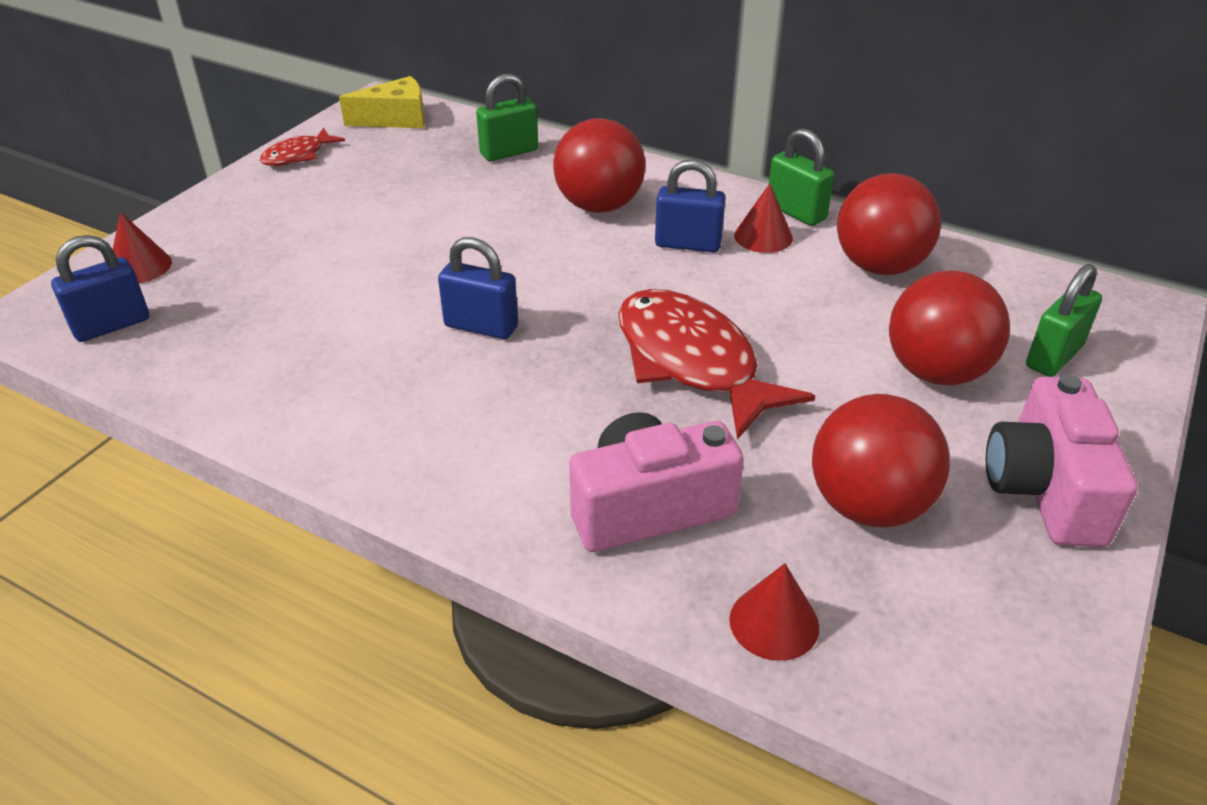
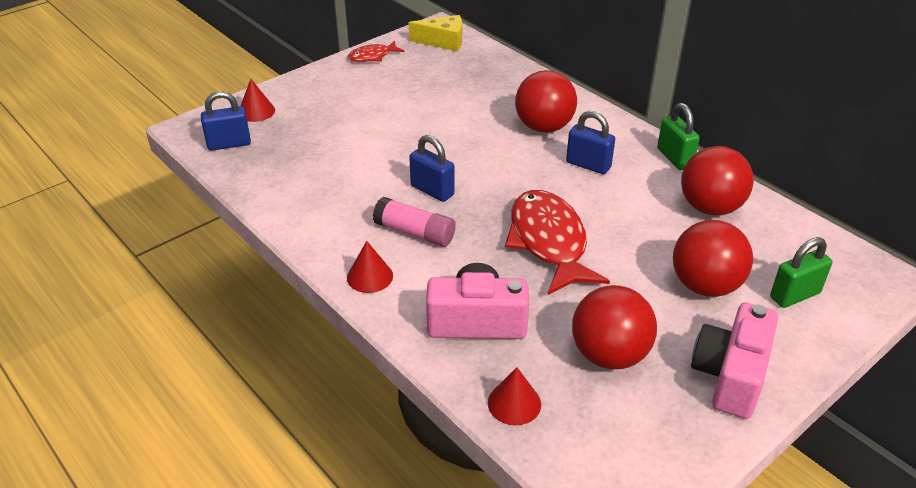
camera: 20 degrees right, 0 degrees up
green padlock [476,74,538,161] -> none
red cone [734,183,793,253] -> red cone moved to [347,241,393,293]
none -> pink glue stick [373,197,456,247]

